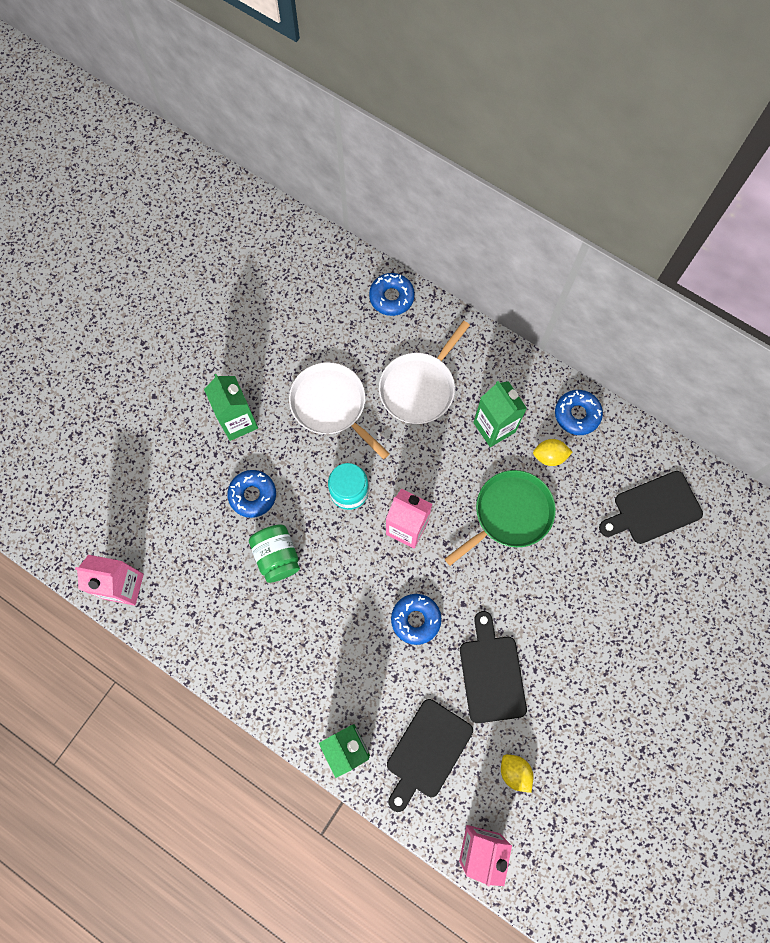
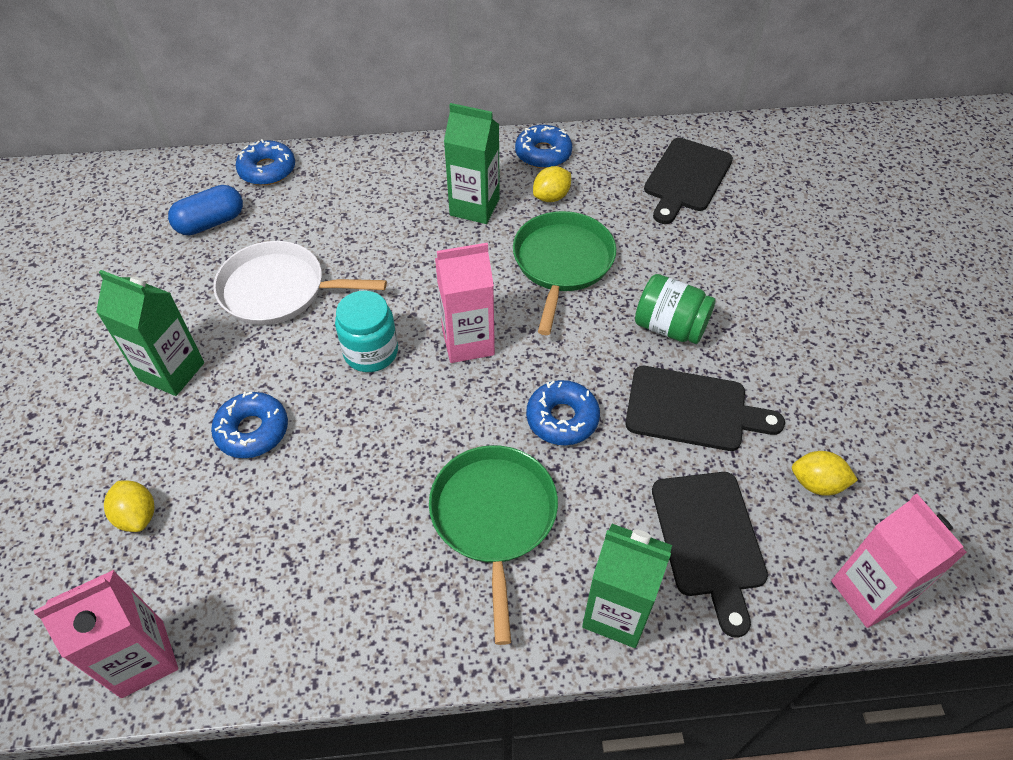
camera: 40 degrees left, 20 degrees down
green jar [249,524,300,583] -> green jar moved to [635,274,716,344]
white pan [379,321,470,424] -> none
black cutting board [460,611,527,723] -> black cutting board turned 150 degrees clockwise [625,366,785,451]
none -> yellow lemon [104,481,154,532]
none -> blue capsule [168,185,243,235]
none -> green pan [429,445,558,645]

